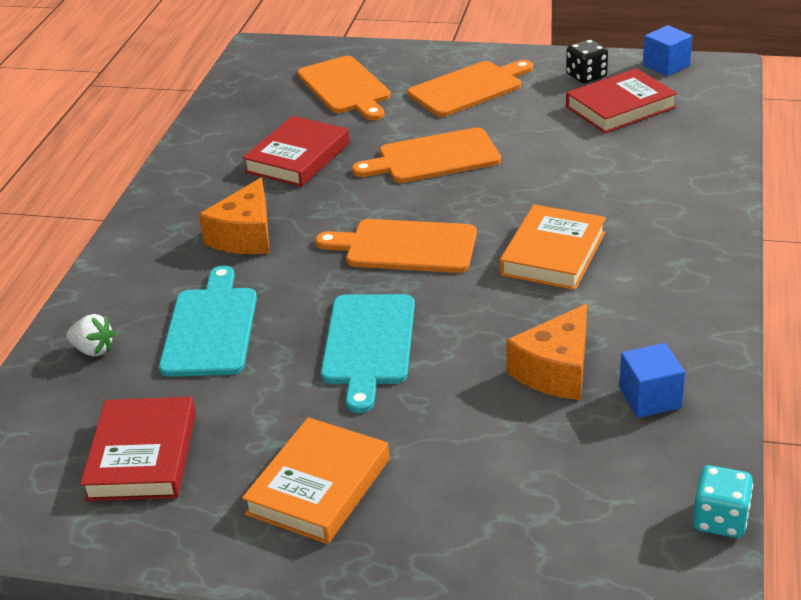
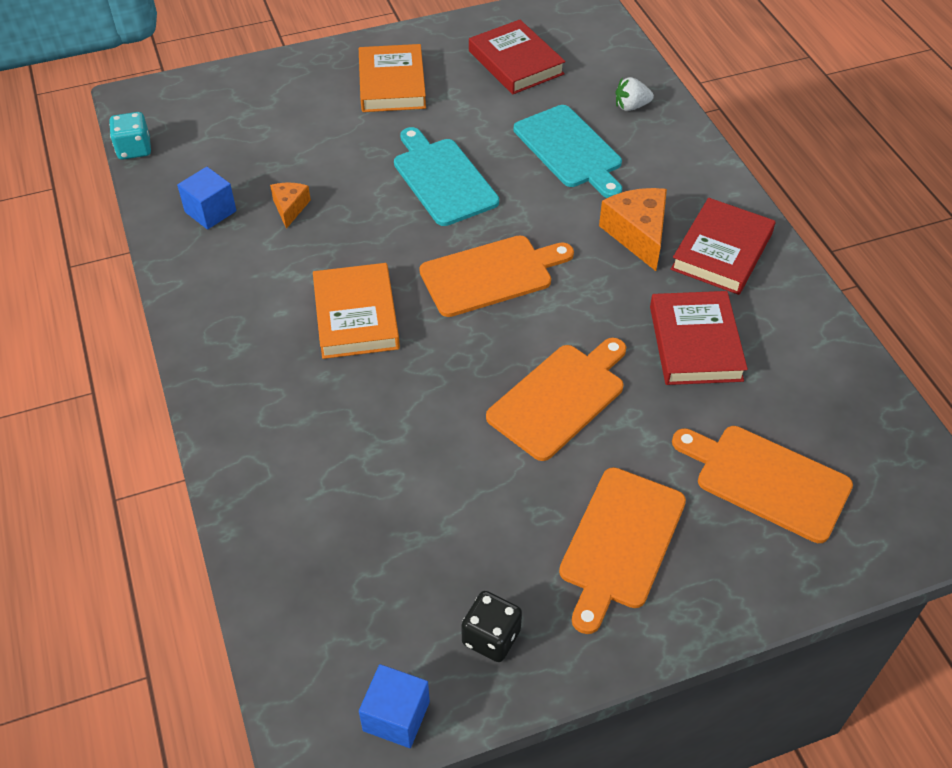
camera: 145 degrees right, 15 degrees up
orange cheese [506,304,587,400] -> orange cheese [270,183,311,229], size x0.58
red book [566,68,677,133] -> red book moved to [671,198,775,295]

